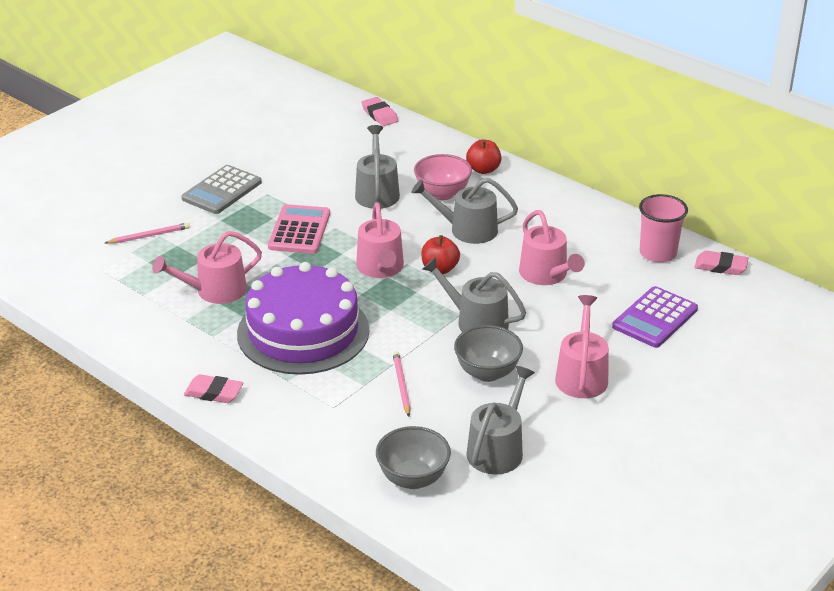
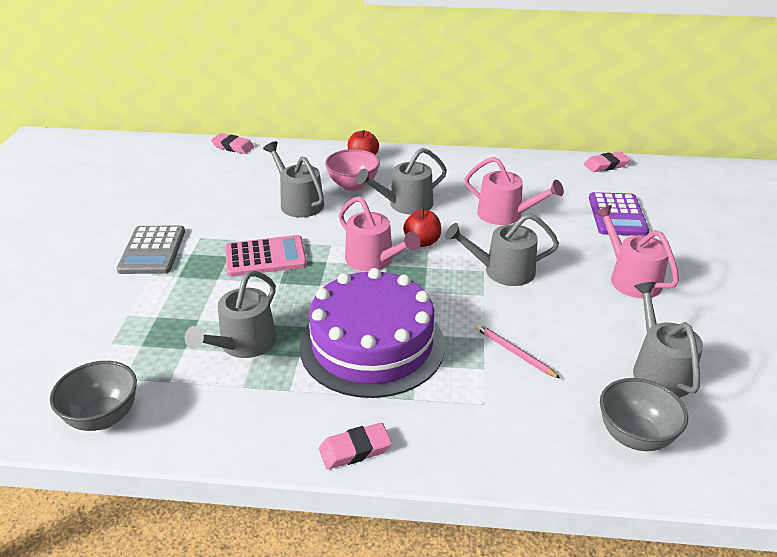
camera: 35 degrees left, 0 degrees up
pink pencil [105,223,190,244] -> none
pink watering can [152,231,262,304] -> grey watering can [185,271,277,358]
pink calculator [268,204,330,254] -> pink calculator turned 105 degrees clockwise [225,235,307,277]
grey bowl [454,325,523,382] -> grey bowl moved to [50,361,137,431]
pink cup [639,194,688,262] -> none

